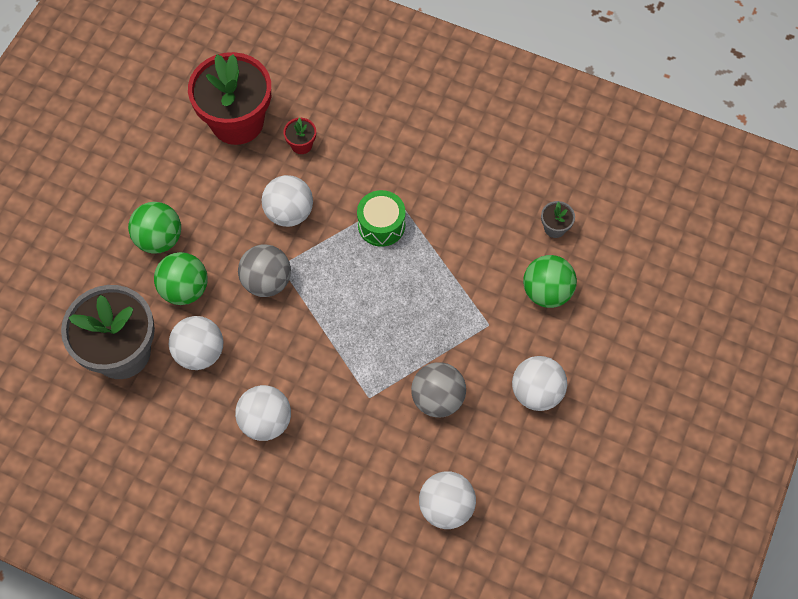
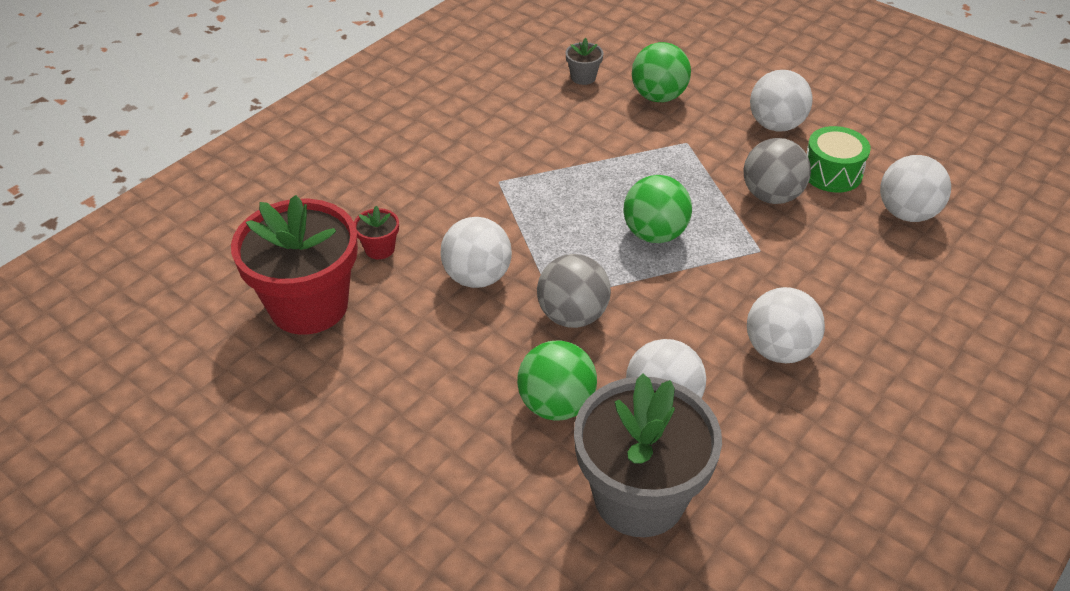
camera: 75 degrees left, 20 degrees down
green ball [128,202,181,254] -> green ball moved to [623,175,692,243]
green drum [357,190,406,247] -> green drum moved to [807,126,871,193]

